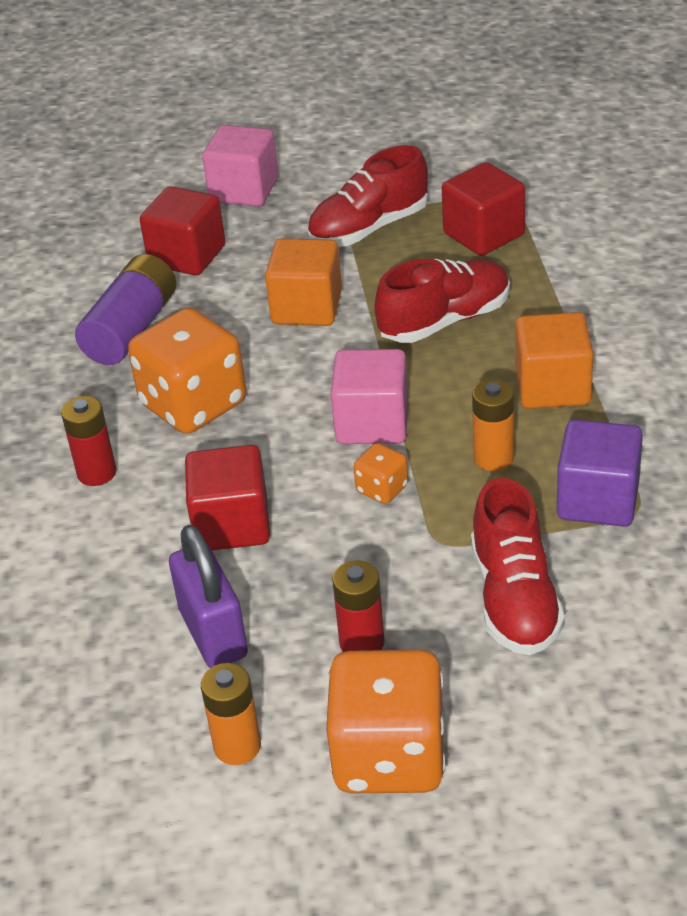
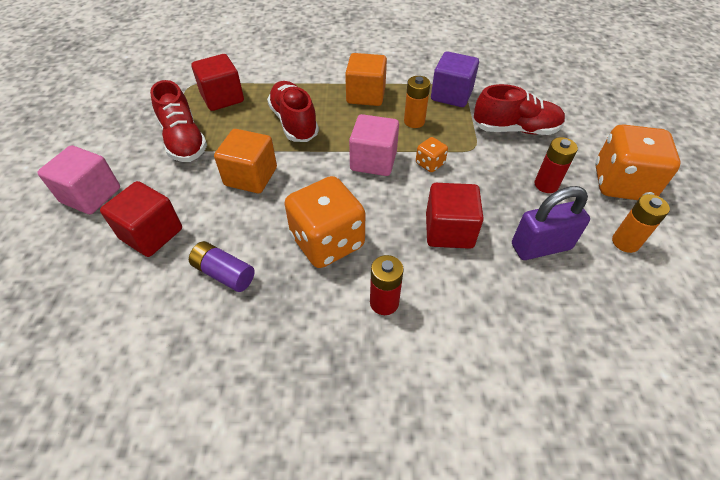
camera: 85 degrees left, 10 degrees up
purple battery [75,254,176,365] -> purple battery [189,241,255,292], size x0.67

